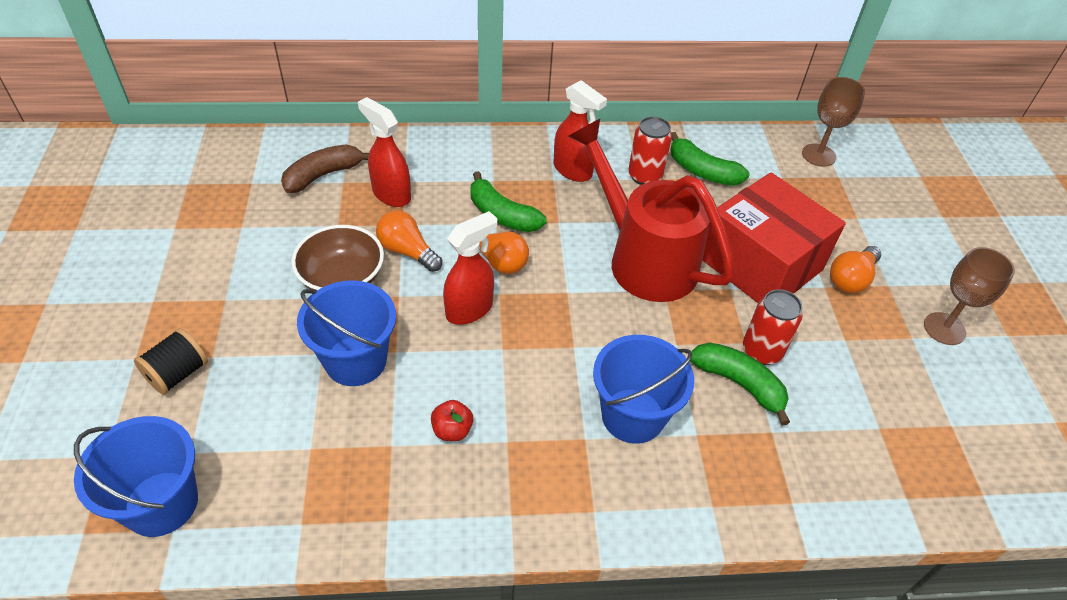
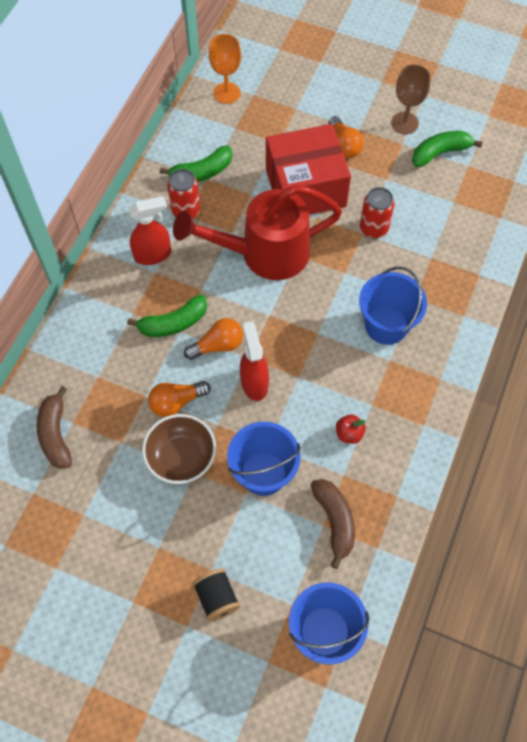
camera: 60 degrees left, 15 degrees up
red spray bottle [358,97,411,207] -> none
green banana [691,342,790,426] -> green banana moved to [412,131,483,167]
brown goblet [802,77,865,167] -> orange goblet [209,34,241,104]
none -> brown banana [310,479,355,569]

